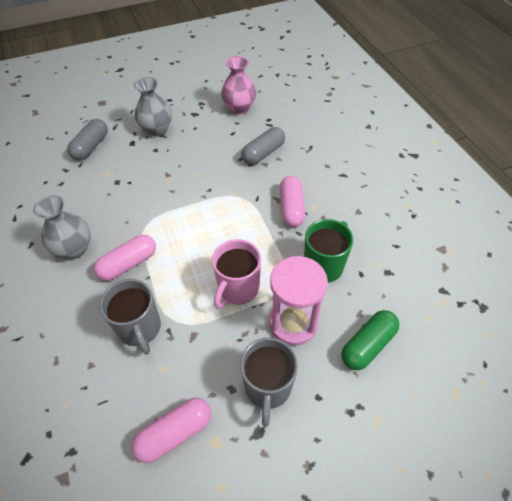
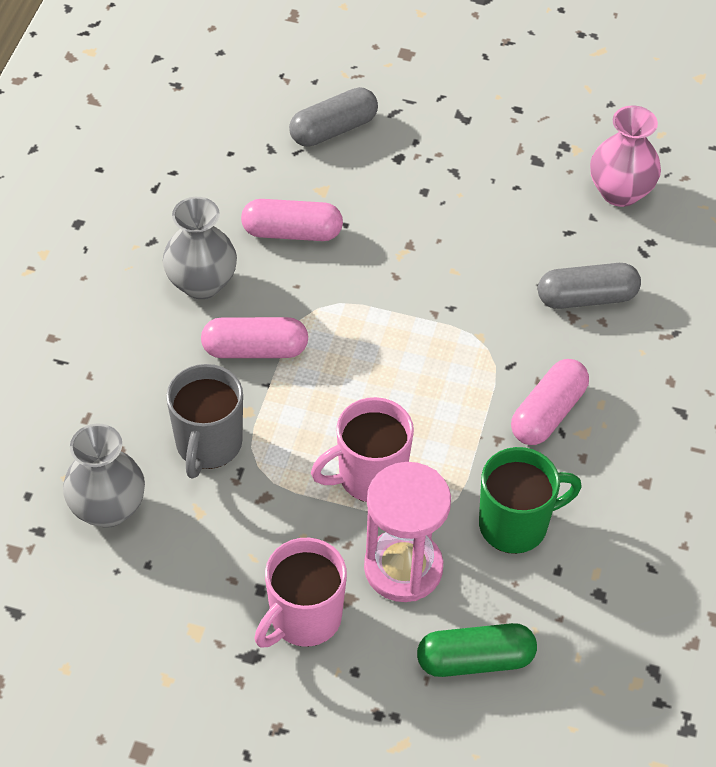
camera: 35 degrees right, 0 degrees up
pink capsule [132,398,211,463] -> pink capsule moved to [241,199,343,241]
grey vase [134,77,172,137] -> grey vase moved to [63,424,145,528]
grey mug [240,338,298,427] -> pink mug [255,538,347,647]

